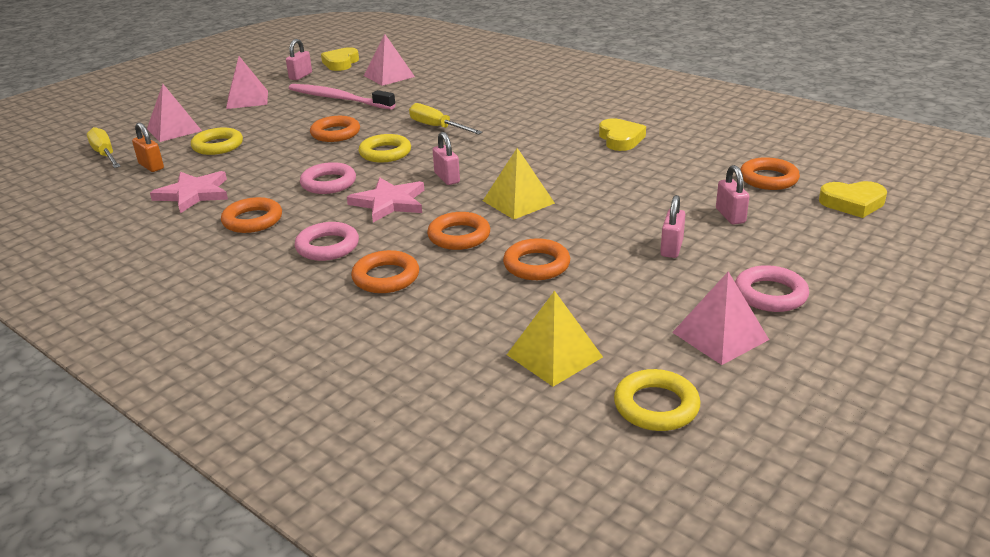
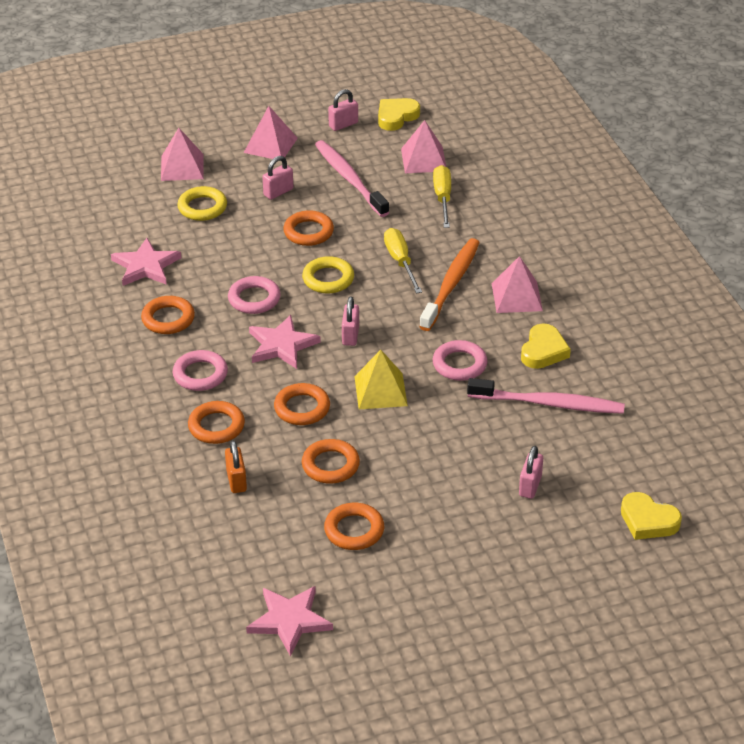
camera: 30 degrees right, 10 degrees up
yellow screwdriver [87,127,121,168] -> yellow screwdriver moved to [433,165,451,228]
orange padlock [132,122,164,172] -> orange padlock moved to [225,440,247,493]
yellow pyramid [507,291,603,387] -> none
yellow ring [614,369,700,431] -> pink star [246,586,333,656]
pink padlock [660,195,686,258] -> pink padlock moved to [263,156,293,200]
pink pyramid [672,271,769,365] -> pink pyramid moved to [492,256,543,313]
pink ring [735,265,809,312] -> pink ring moved to [433,340,488,381]
orange ring [740,157,800,190] -> orange ring moved to [324,503,384,550]
none -> orange toothbrush [419,238,480,331]
none -> pink toothbrush [467,378,625,414]

